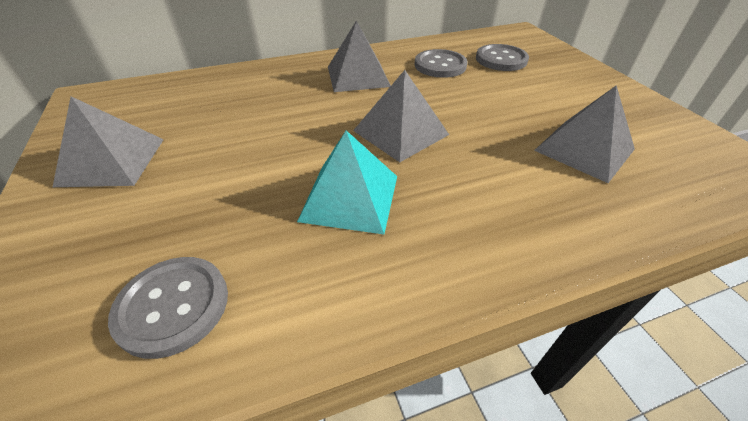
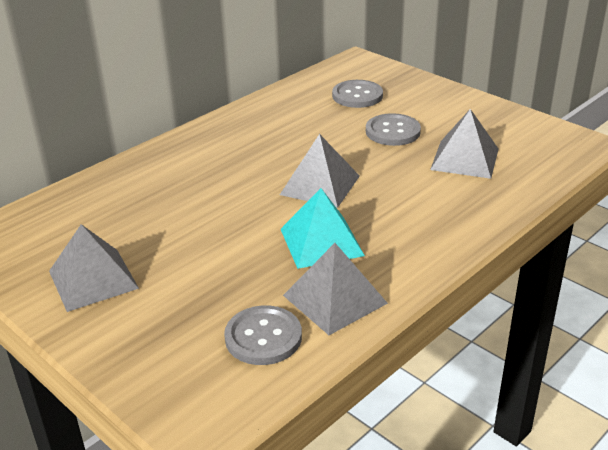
camera: 25 degrees left, 10 degrees down
grey pyramid [328,21,391,92] -> grey pyramid moved to [283,243,388,335]
grey button [415,49,468,78] -> grey button moved to [366,113,421,146]

